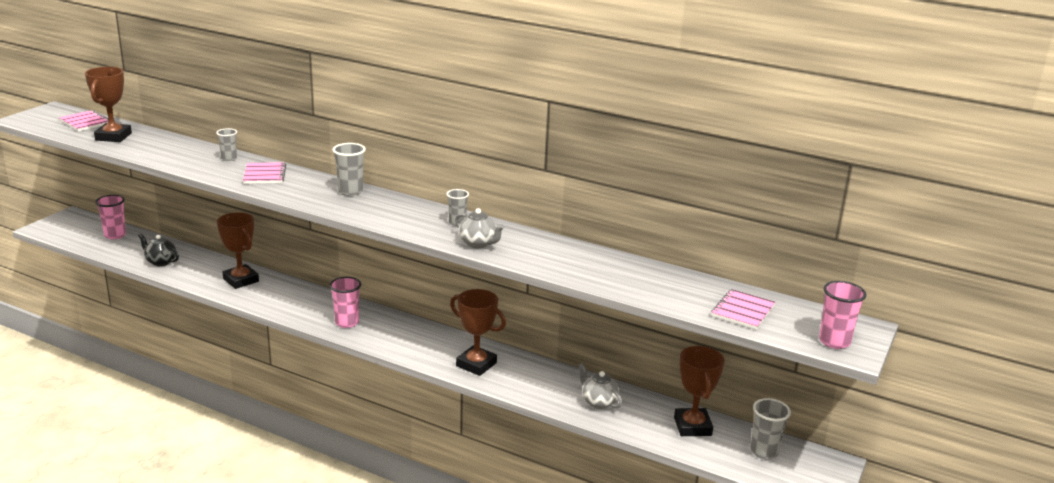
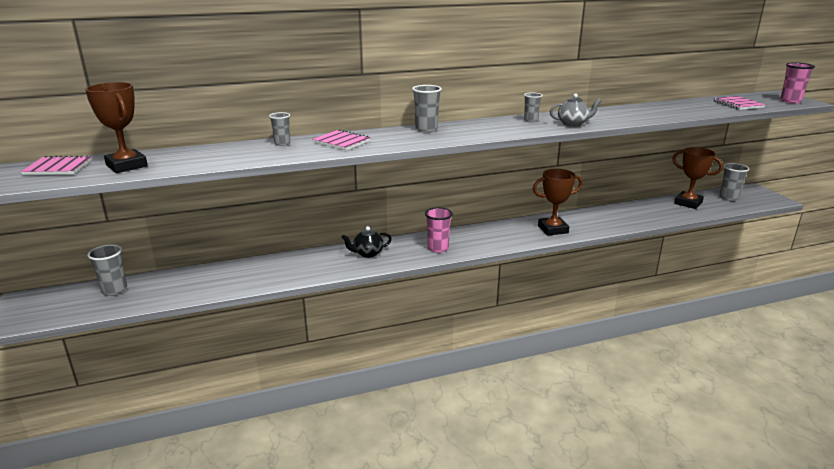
camera: 45 degrees left, 0 degrees up
pink cup [95,195,126,239] -> grey cup [87,244,127,296]
black teapot [138,233,179,266] -> black teapot moved to [342,226,392,258]
brown trophy [217,212,259,289] -> none
grey teapot [578,363,622,409] -> none

